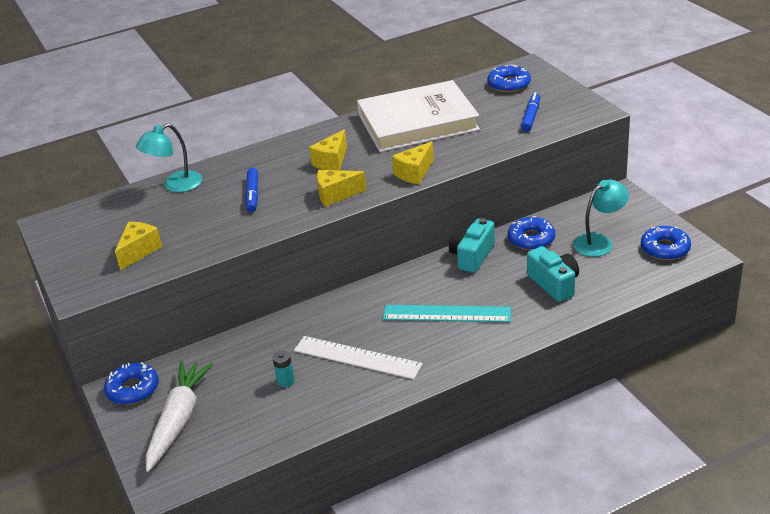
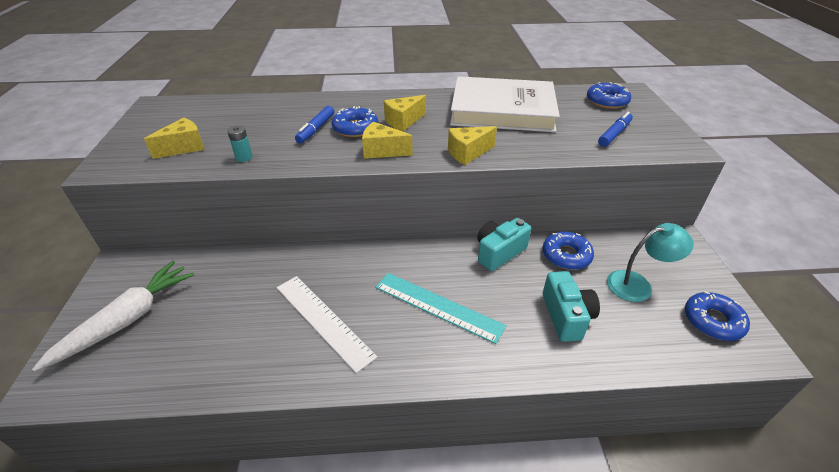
camera: 20 degrees right, 5 degrees up
blue donut [104,362,159,405] -> blue donut moved to [331,106,378,137]
turquoise lamp [136,124,203,192] -> none
turquoise battery [272,351,295,387] -> turquoise battery moved to [227,126,253,162]

